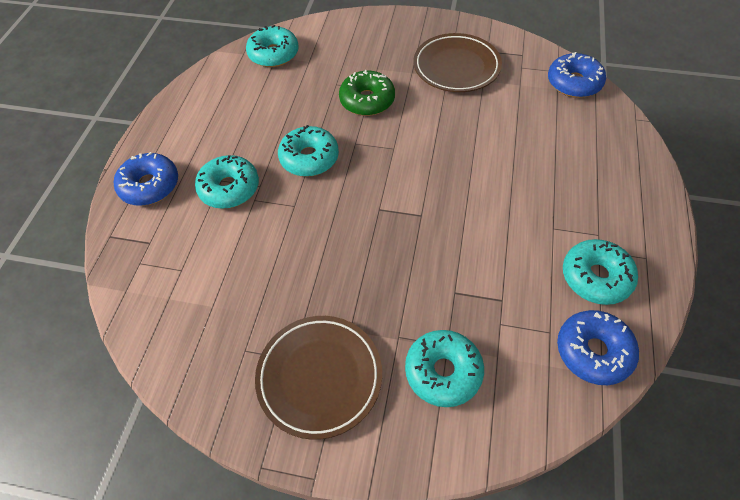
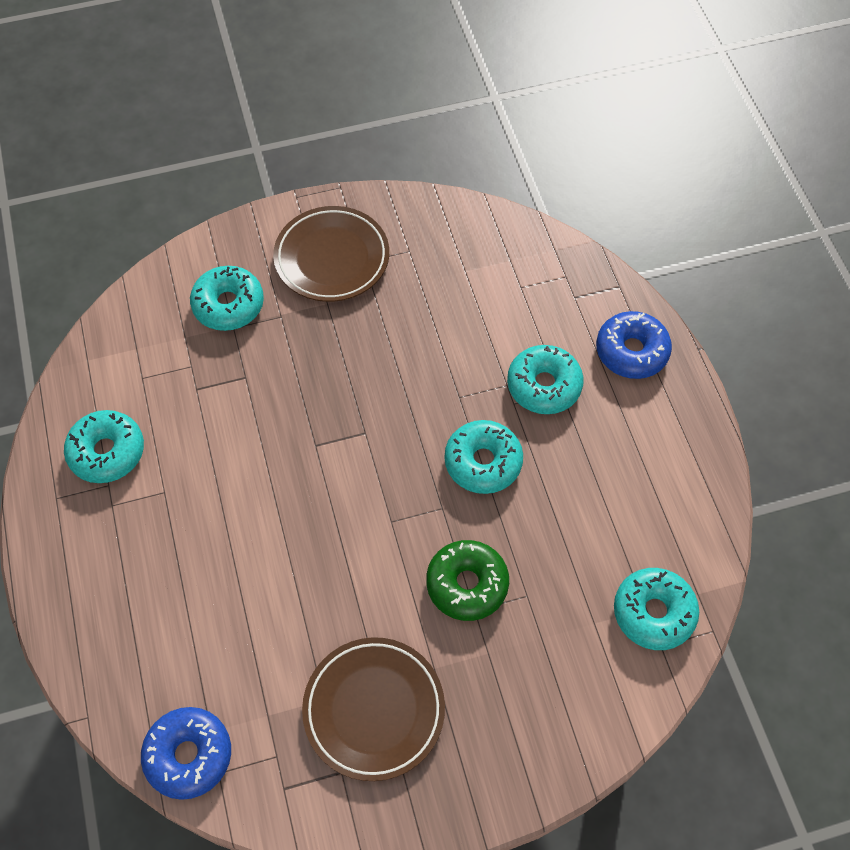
camera: 150 degrees right, 5 degrees up
blue donut [557,310,639,385] -> none

